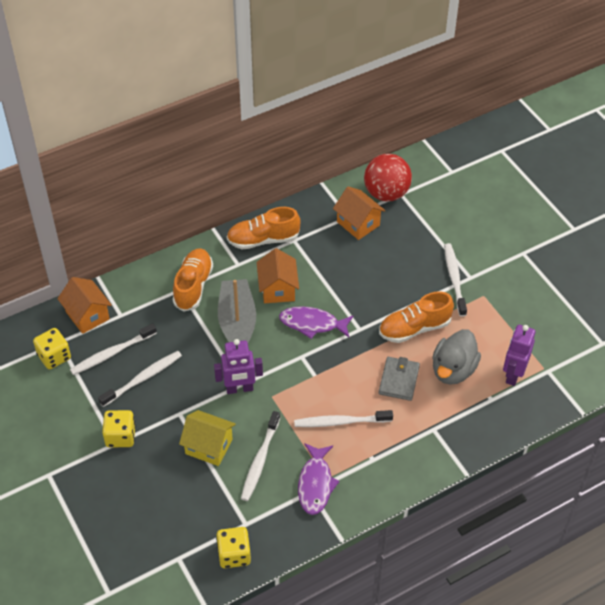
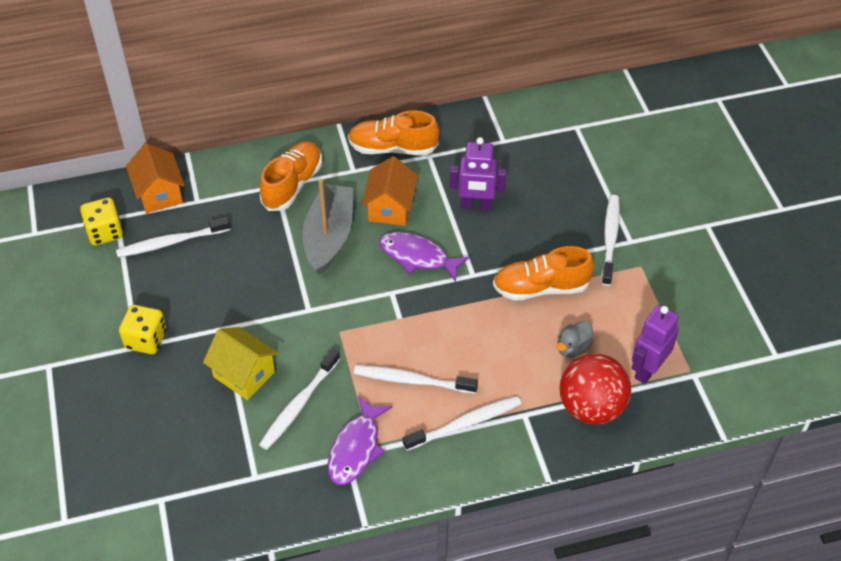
camera: 15 degrees right, 0 degrees up
white toothbrush [98,351,182,407] -> white toothbrush moved to [403,396,521,451]
purple robot [214,339,263,394] -> purple robot moved to [450,137,507,211]
yellow dice [216,527,251,568] -> none
orange house [333,186,386,240] -> none
red ball [364,153,412,202] -> red ball moved to [560,353,631,425]
grey wallet [379,357,420,401] -> none
grey duck [432,329,481,385] -> grey duck [557,321,594,357], size x0.56

